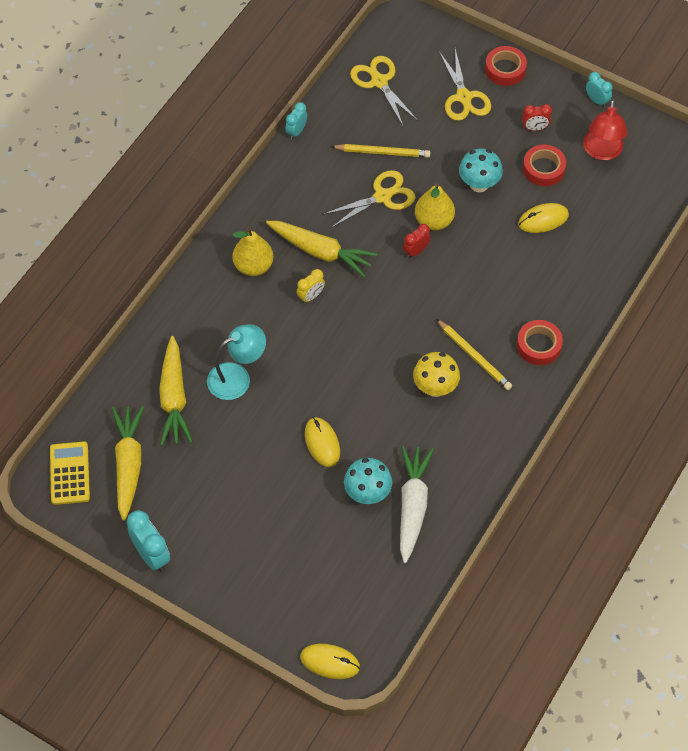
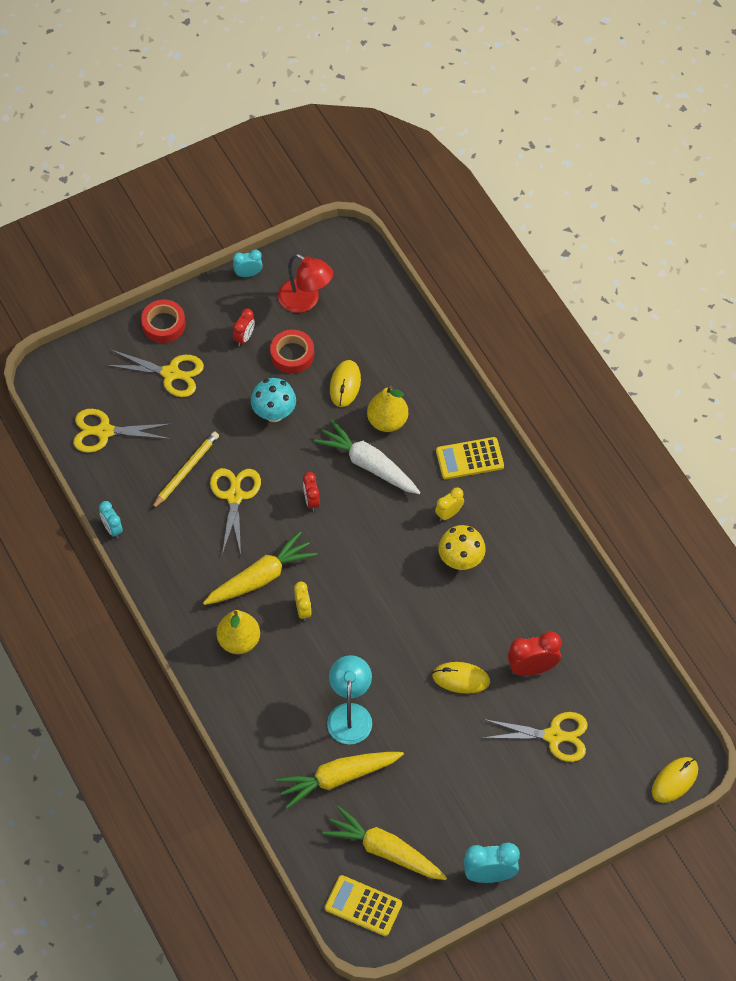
camera: 60 degrees left, 0 degrees up
yellow carrot [159,336,193,446] -> yellow carrot turned 135 degrees clockwise [275,752,404,809]
turquoise mushroom [344,458,392,504] -> red clock [508,631,562,676]
white carrot [400,446,434,563] -> white carrot moved to [314,420,420,494]
yellow pear [415,183,455,231] -> yellow pear moved to [367,386,408,432]
yellow pencil [436,319,512,390] -> yellow clock [435,487,464,521]
red tape [517,320,563,365] -> yellow calculator [436,437,504,479]
none -> yellow scissors [483,712,588,762]

